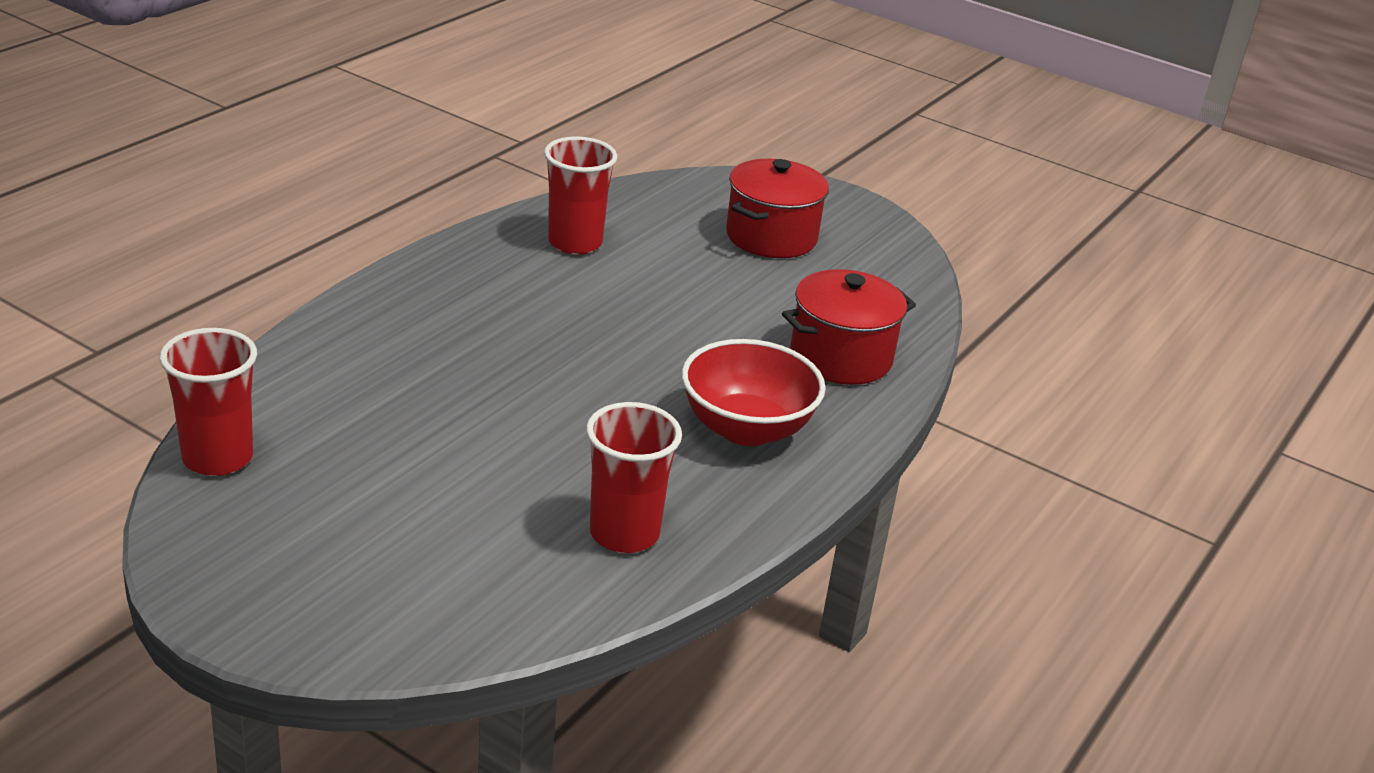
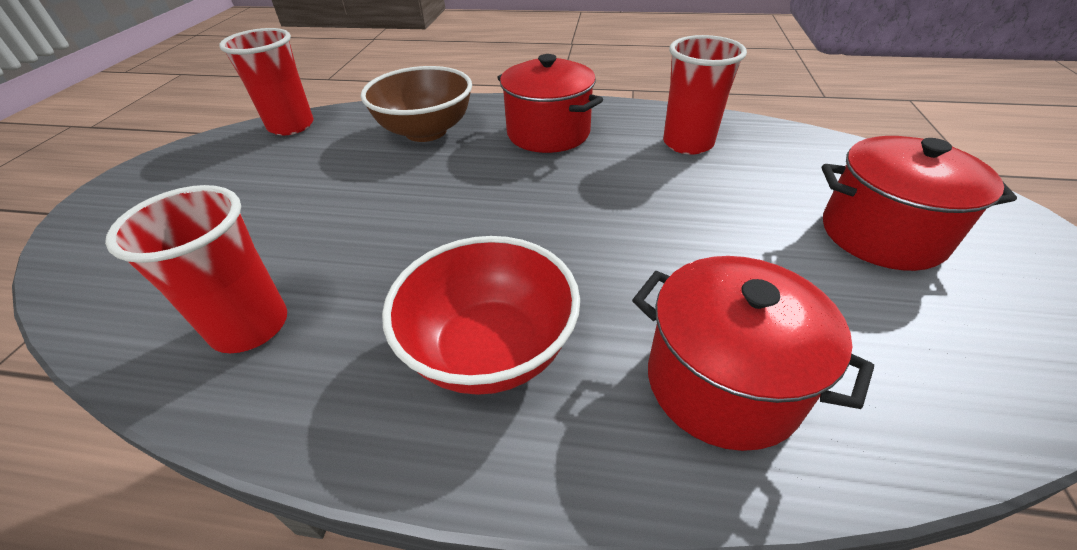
camera: 70 degrees right, 10 degrees up
none -> brown bowl [361,66,472,142]
none -> red pot [497,54,603,153]

